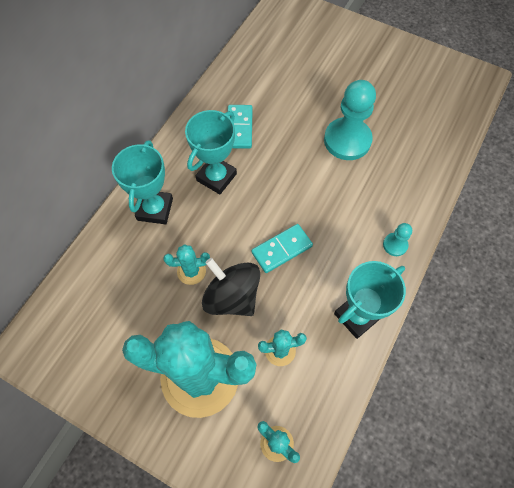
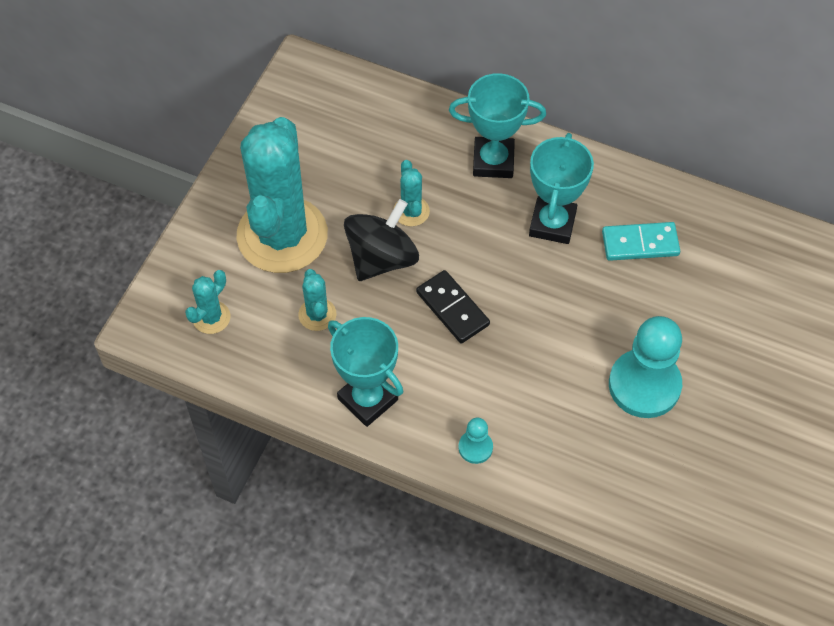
camera: 85 degrees right, 5 degrees down
turquoise trophy [185,110,237,194] -> turquoise trophy turned 75 degrees clockwise [529,133,594,244]
turquoise domino [251,224,313,273] -> black domino [416,270,490,343]

